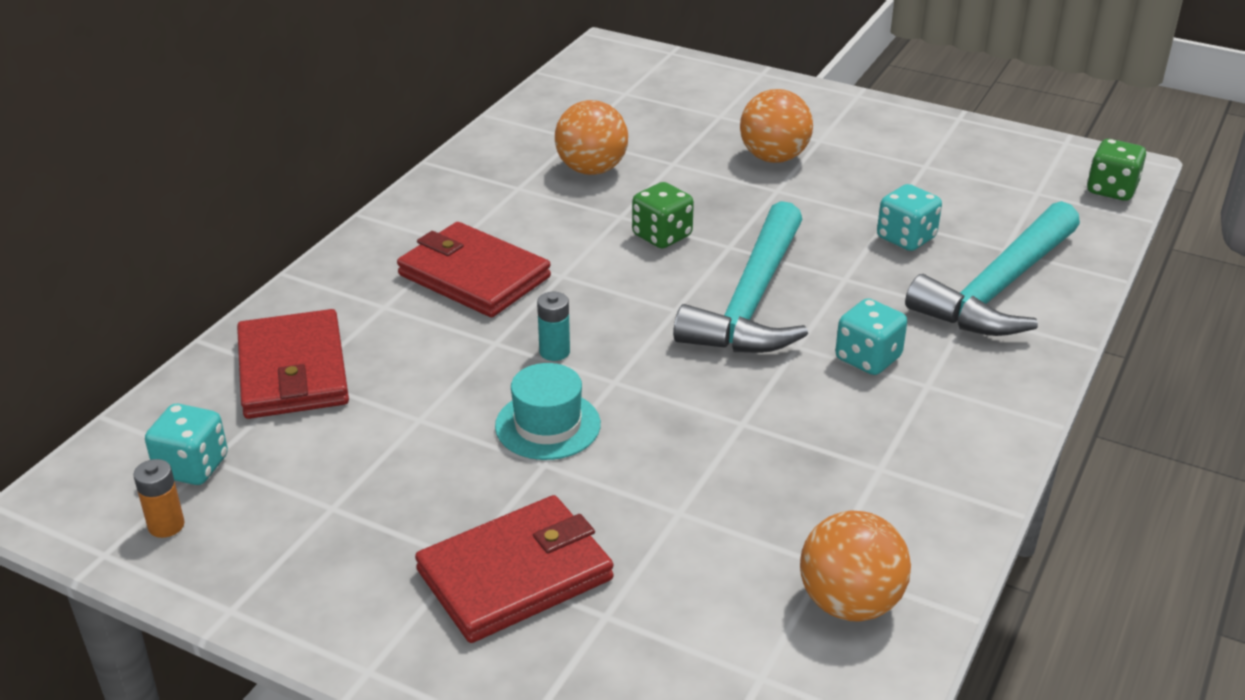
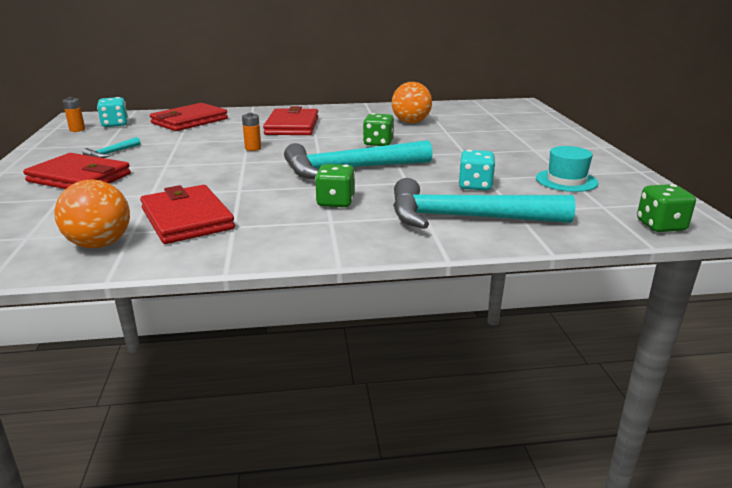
camera: 55 degrees right, 10 degrees down
turquoise hat [495,363,601,460] -> turquoise hat moved to [536,146,598,192]
turquoise battery [537,292,570,361] -> orange battery [242,113,261,151]
orange ball [740,89,813,163] -> none
turquoise dice [835,298,907,375] -> green dice [315,164,355,207]
none -> turquoise hammer [83,137,141,158]
none -> red wallet [140,185,235,244]

